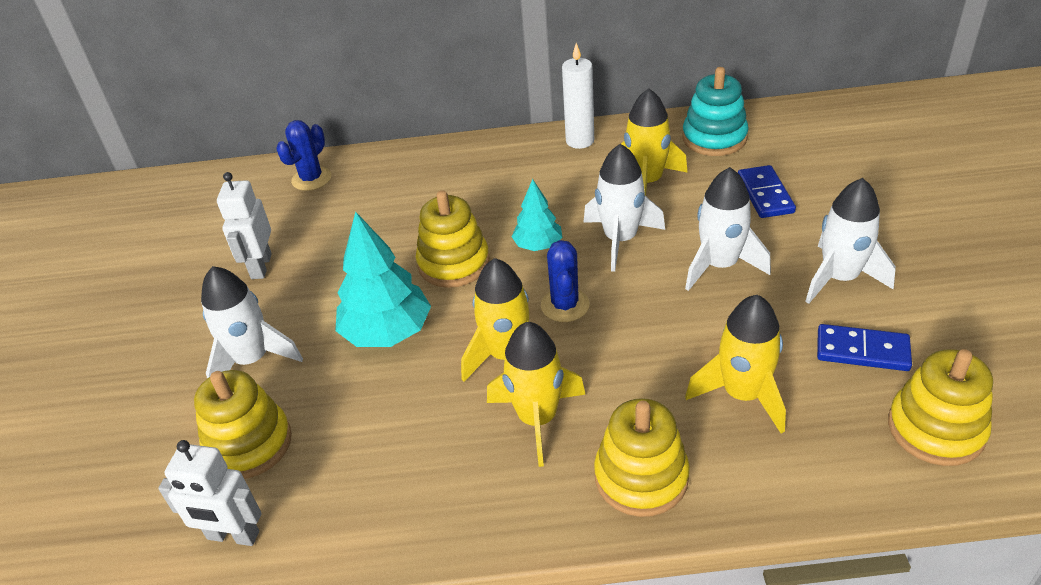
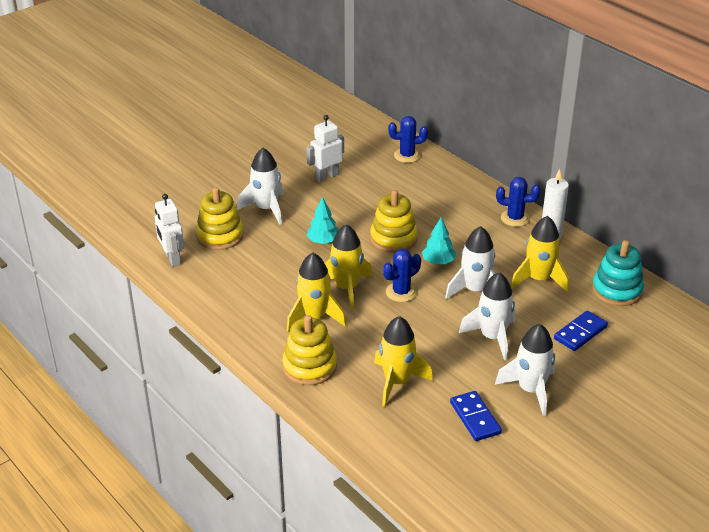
camera: 50 degrees right, 5 degrees down
turquoise tree [335,211,431,347] -> turquoise tree [306,197,338,244], size x0.58
yellow stacking toy [888,349,993,466] -> none
none -> blue cactus [496,177,540,227]

